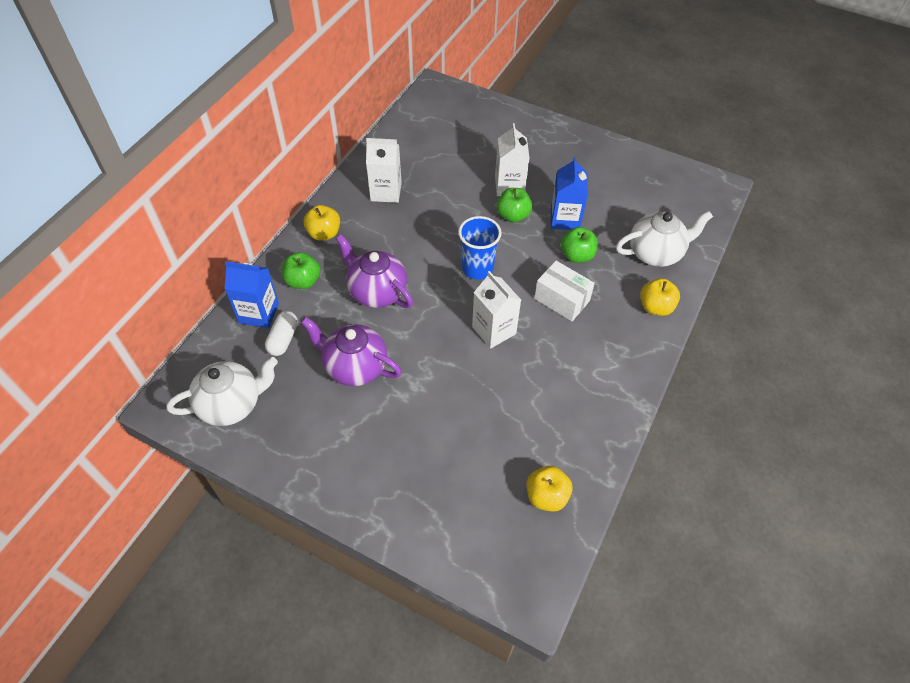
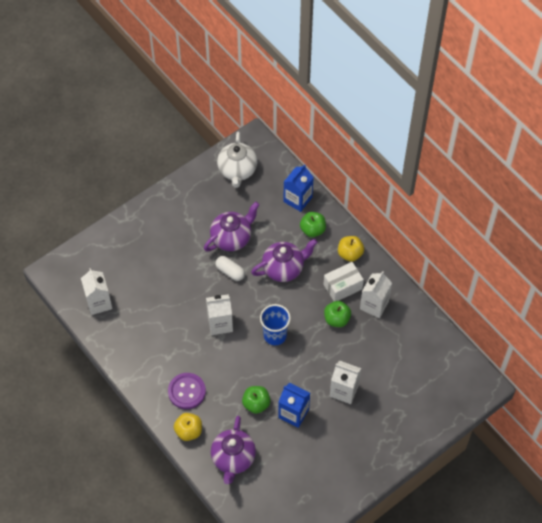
camera: 115 degrees right, 5 degrees up
white capsule [265,311,298,356] -> white capsule moved to [215,256,245,281]
green apple [497,188,533,223] -> green apple moved to [324,301,351,327]
yellow apple [526,466,573,511] -> white carton [81,268,112,315]
white box [534,261,595,321] -> white box moved to [324,262,364,301]
white teapot [616,211,713,267] -> purple teapot [211,416,256,484]
none -> purple button [168,373,206,409]

